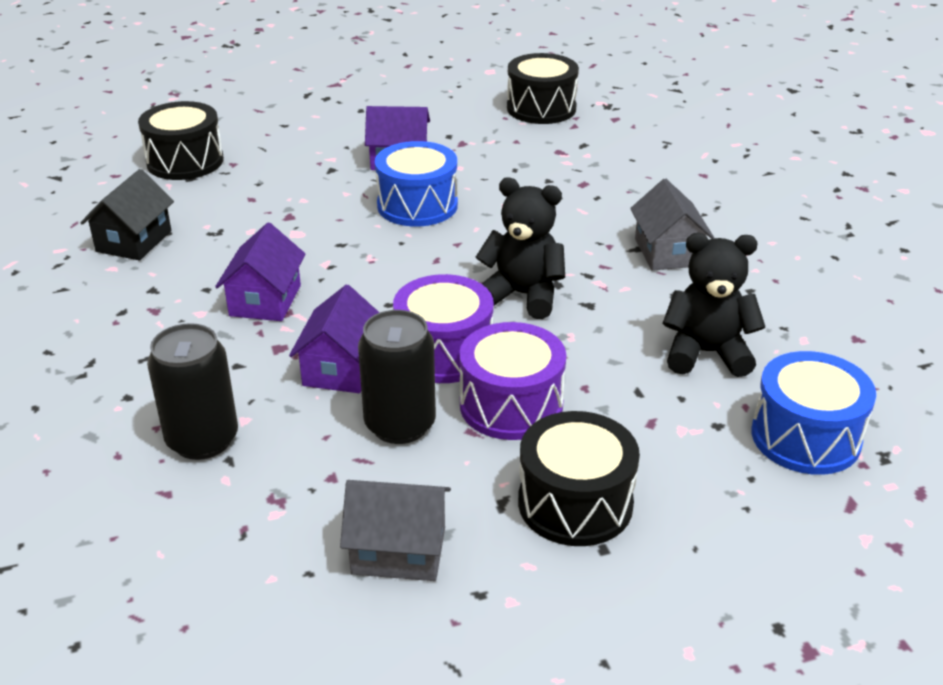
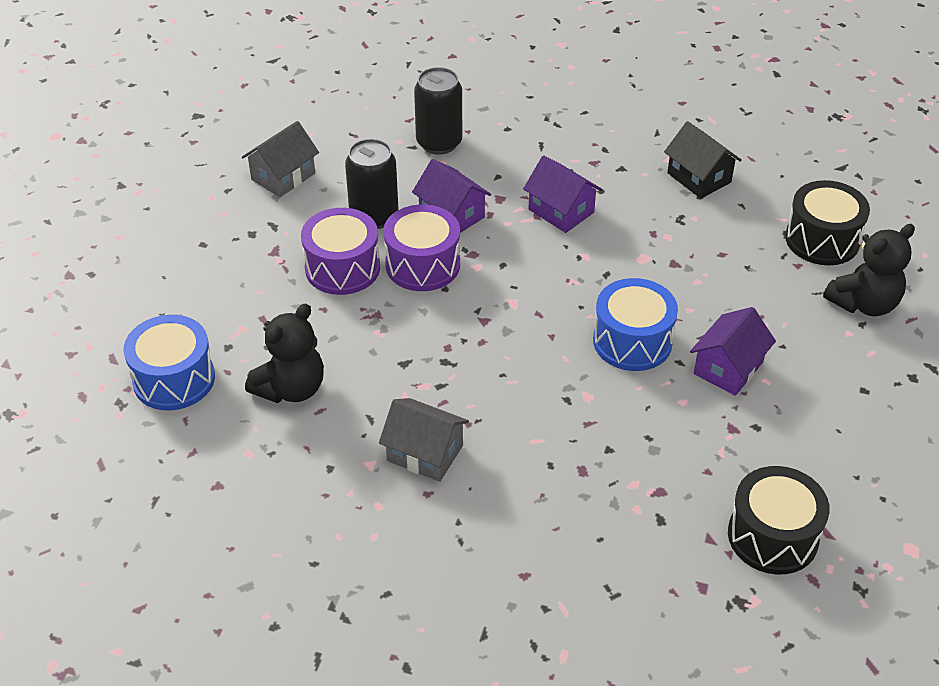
camera: 125 degrees right, 10 degrees up
black teddy bear [476,177,565,319] -> black teddy bear moved to [823,224,915,316]
black drum [518,411,640,546] -> none

